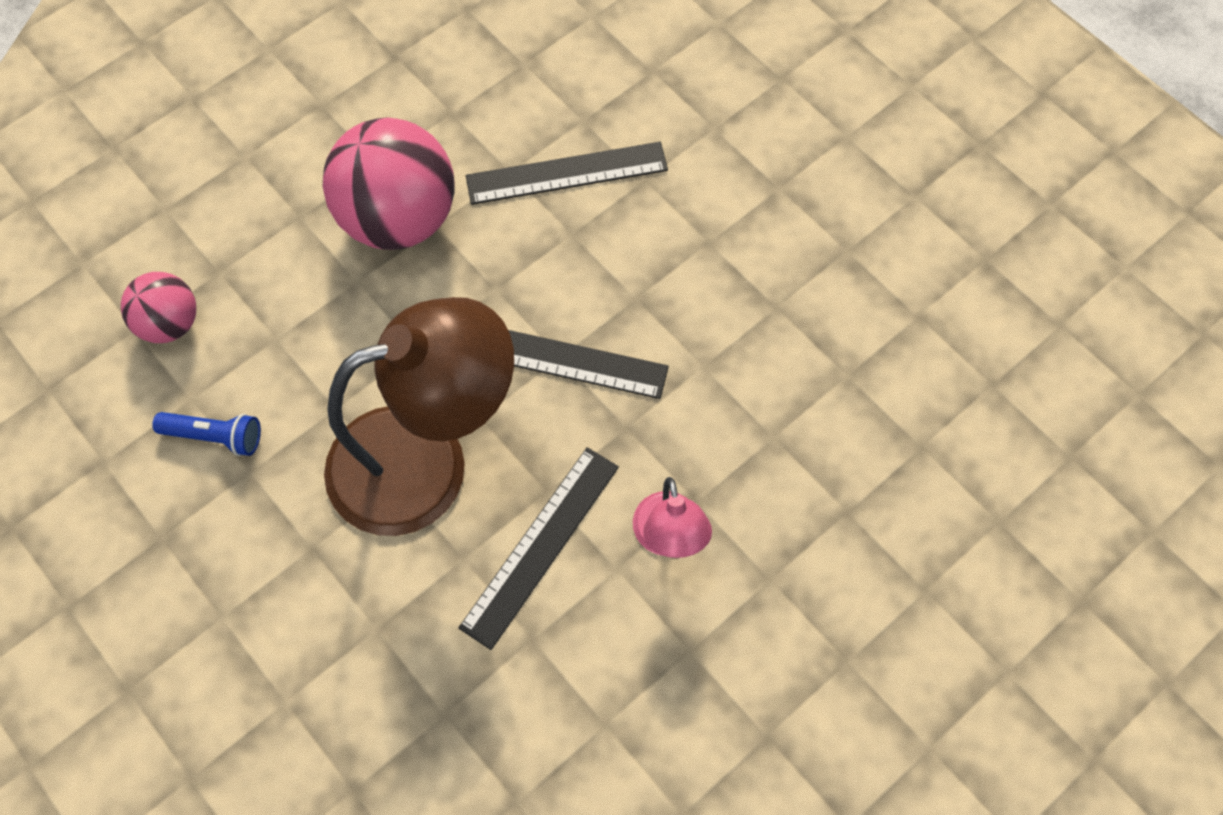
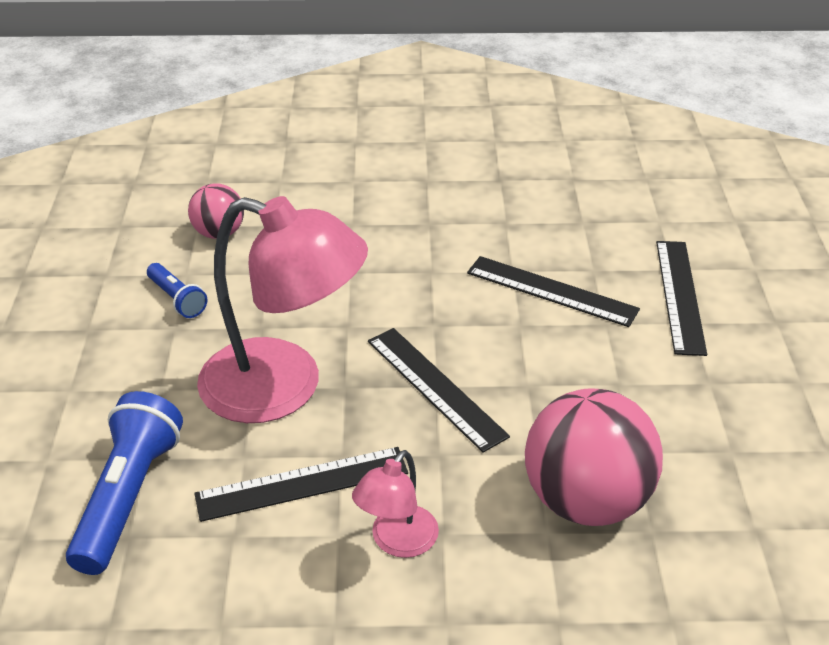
camera: 40 degrees right, 25 degrees down
pink ball [323,117,455,250] -> pink ball moved to [525,388,663,526]
brown lamp [324,297,514,536] -> pink lamp [197,196,368,423]
none -> blue flashlight [66,391,183,575]
none -> black ruler [656,241,707,356]

